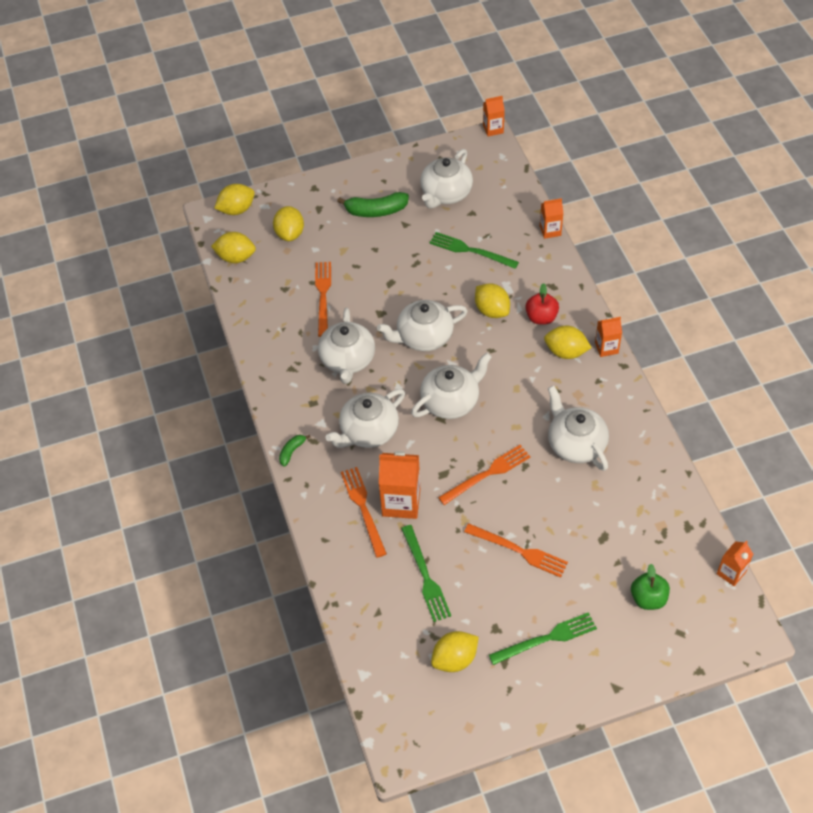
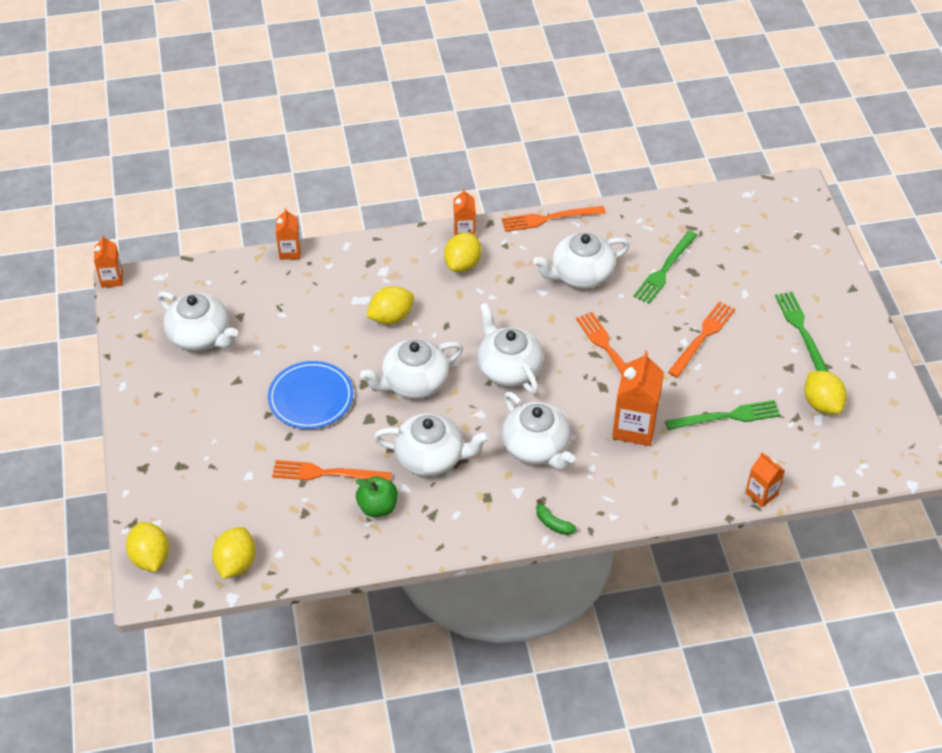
camera: 85 degrees left, 5 degrees down
yellow lemon [273,206,304,241] -> none
green banana [337,192,409,217] -> none
orange fork [341,467,387,558] -> orange fork moved to [502,206,606,232]
white teapot [377,300,468,351] -> white teapot turned 75 degrees clockwise [360,339,463,399]
green fork [430,232,519,269] -> green fork moved to [633,231,698,304]
red apple [526,283,559,325] -> none
green apple [631,564,670,610] -> green apple moved to [355,476,398,517]
orange carton [717,540,753,586] -> orange carton moved to [745,452,785,507]
none -> blue plate [268,361,353,429]

